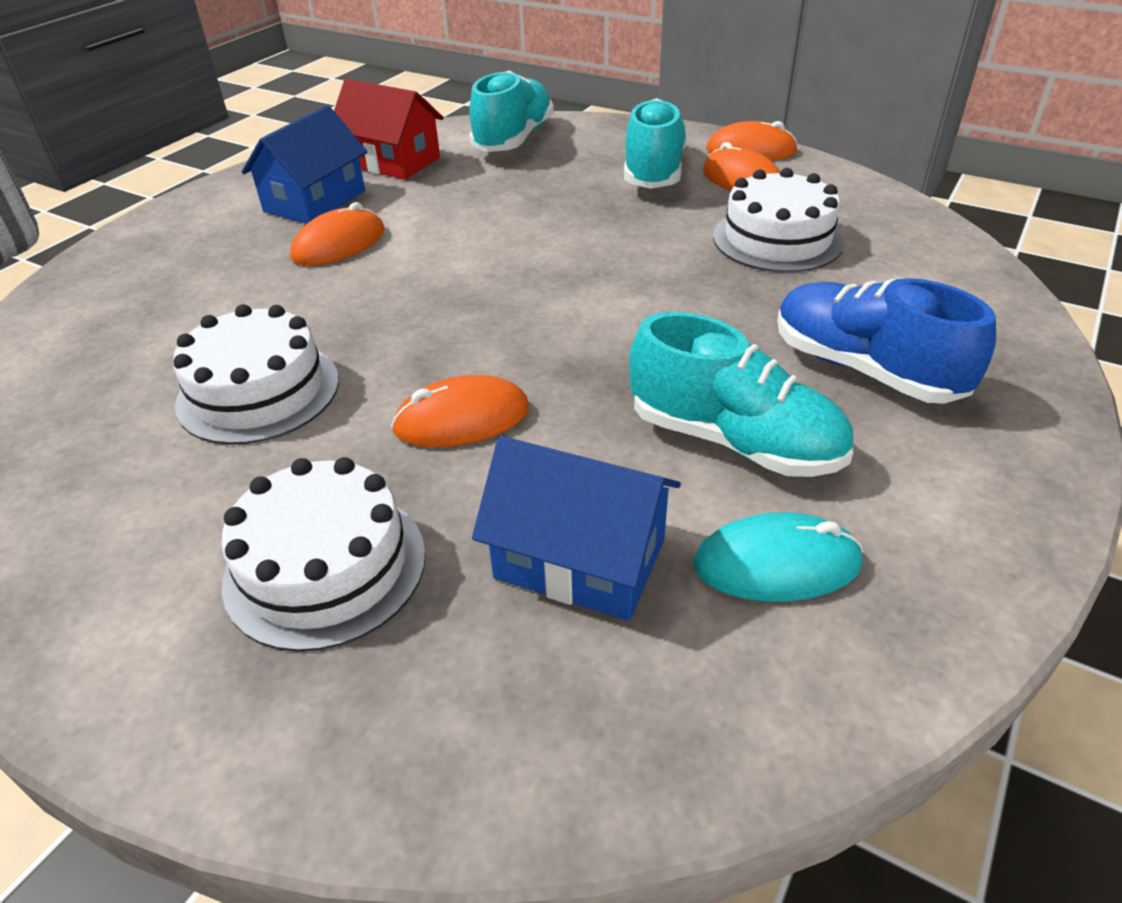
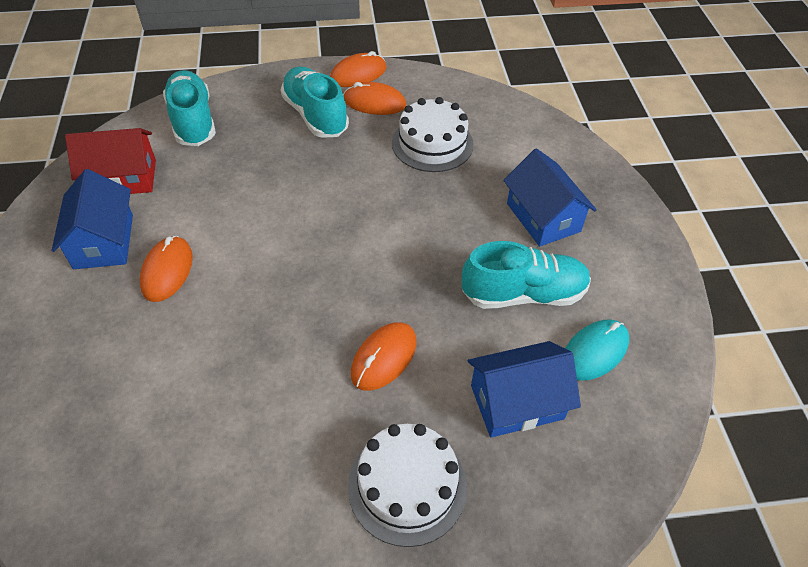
camera: 40 degrees left, 10 degrees up
white cake [173,304,339,445] -> none
blue shoe [777,278,996,404] -> blue house [503,148,597,246]

